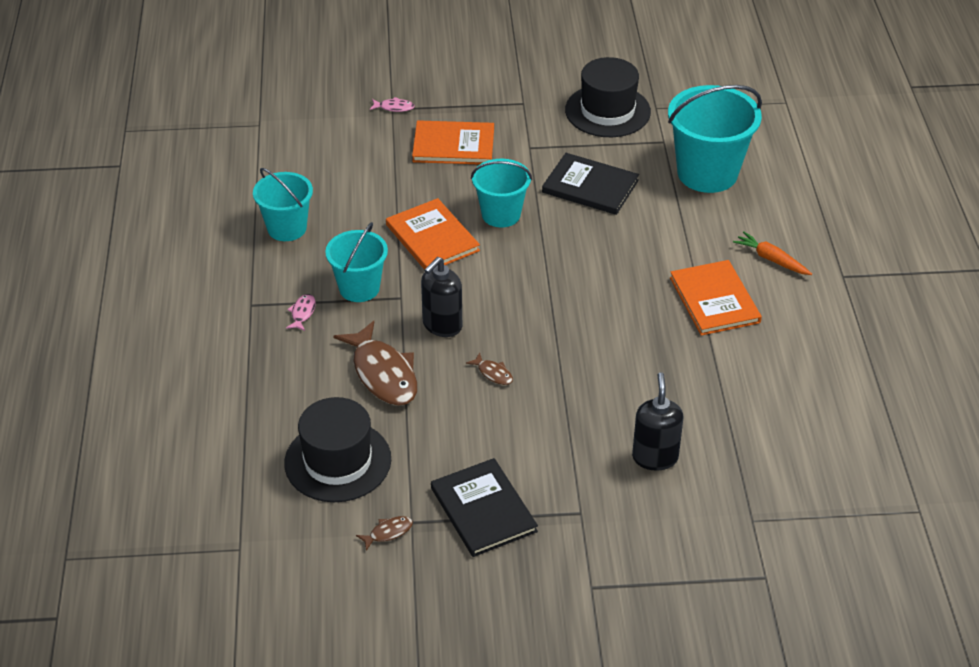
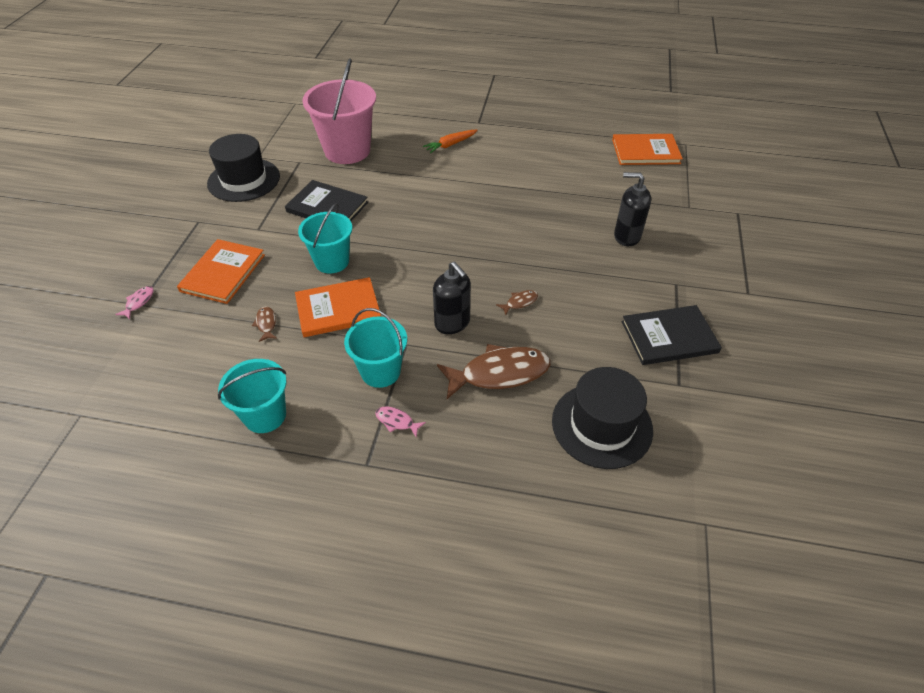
camera: 75 degrees left, 5 degrees up
brown fish [356,516,413,551] -> brown fish moved to [252,307,277,342]
black book [542,153,639,215] -> black book turned 75 degrees clockwise [285,180,368,221]
turquoise bucket [668,85,762,193] -> pink bucket [302,58,376,164]
orange book [670,260,762,336] -> orange book moved to [612,134,683,165]

